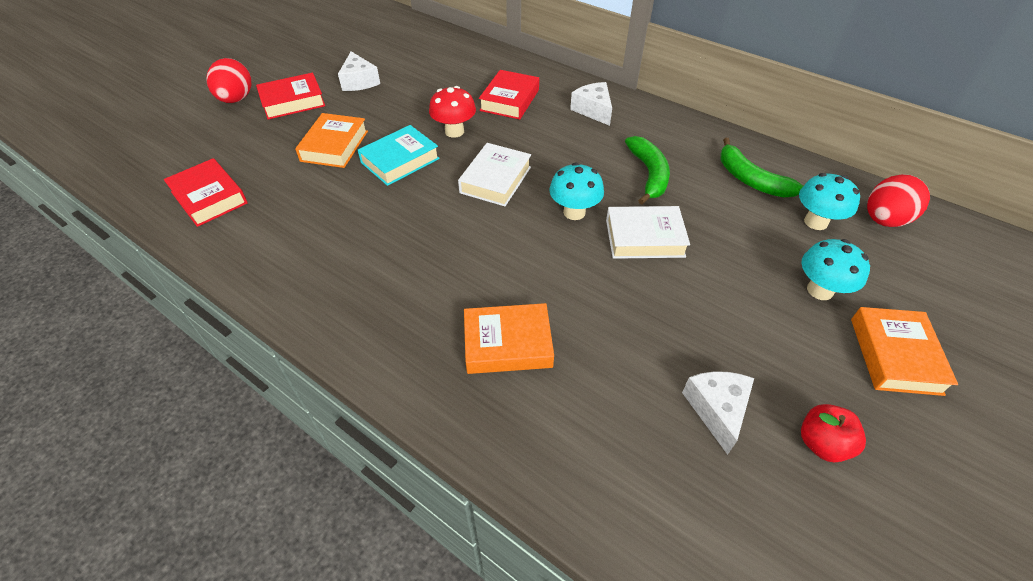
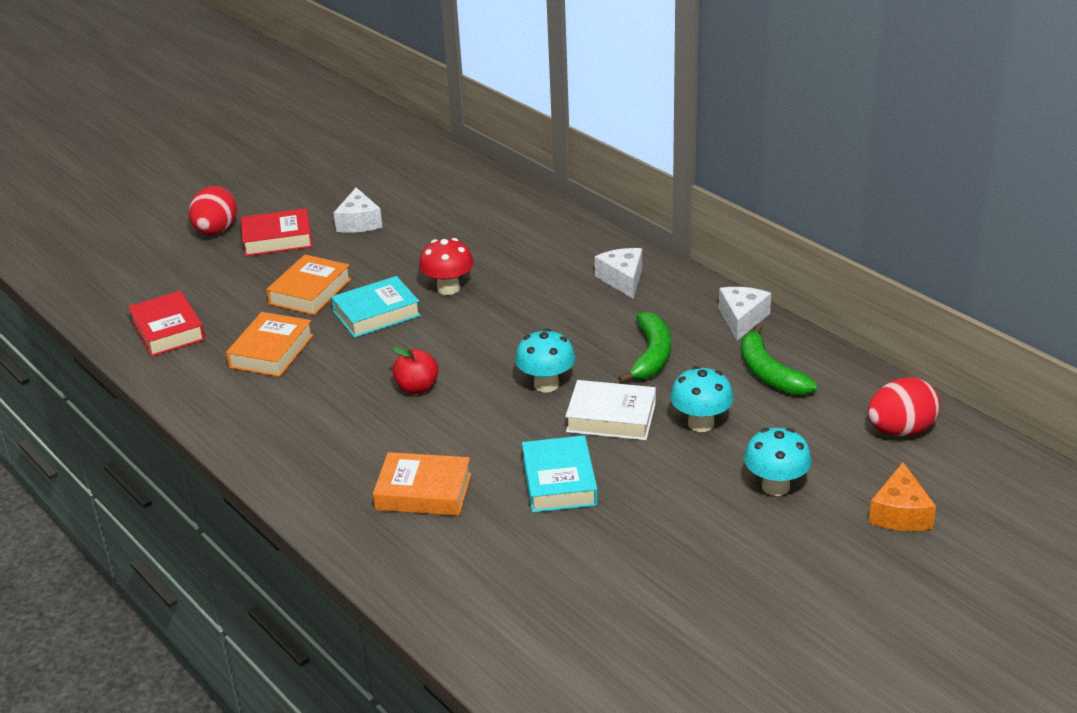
camera: 15 degrees right, 15 degrees down
white book [458,143,531,206] -> none
red book [479,70,539,120] -> none
white cheese [682,371,754,455] -> white cheese moved to [719,287,771,341]
turquoise mushroom [799,173,860,230] -> turquoise mushroom moved to [670,366,734,432]
red apple [801,404,866,462] -> red apple moved to [392,346,439,394]
orange book [851,307,958,396] -> orange book moved to [226,312,313,377]
none -> turquoise book [522,435,598,513]
none -> orange cheese [869,462,936,531]

